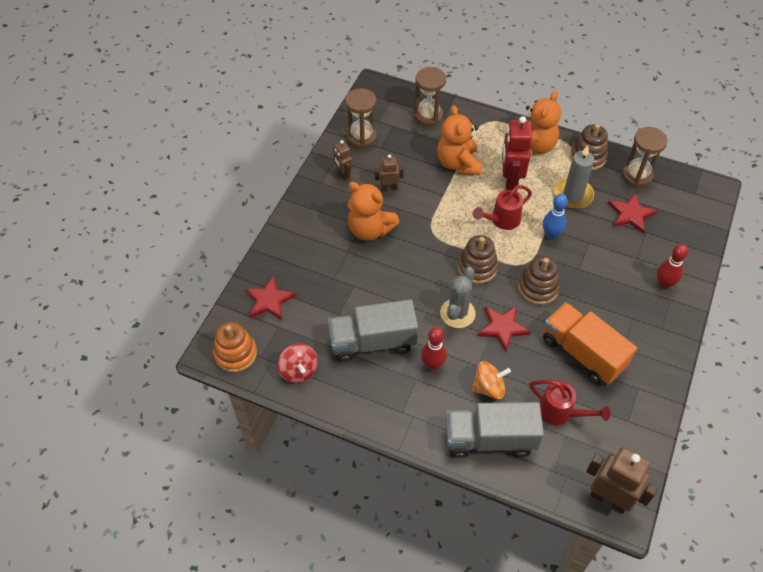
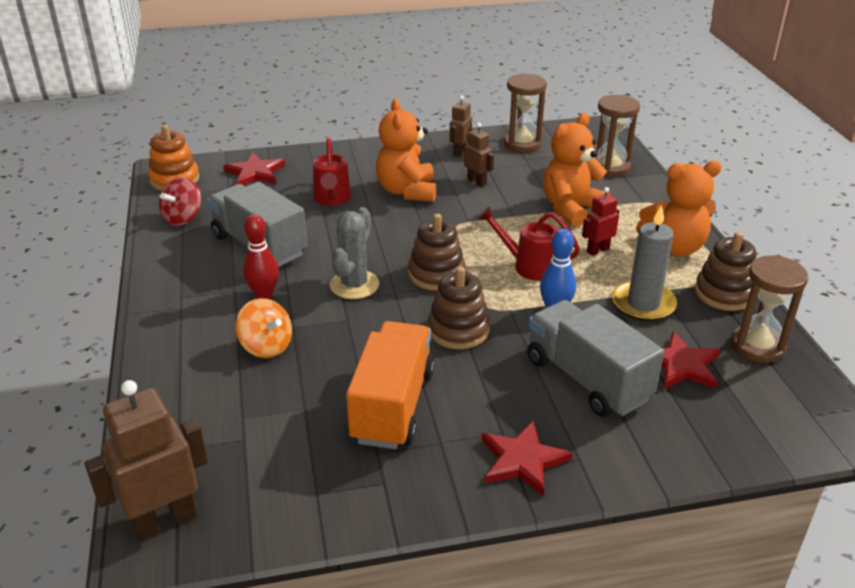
camera: 55 degrees right, 20 degrees down
grey cactus [440,267,476,328] -> grey cactus turned 60 degrees counterclockwise [330,207,379,299]
grey truck [446,402,544,458] -> grey truck moved to [528,300,664,417]
red star [477,306,531,352] -> red star moved to [481,421,573,497]
red robot [502,116,532,191] -> red robot [582,187,619,256], size x0.55
red watering can [529,380,611,425] -> red watering can moved to [313,137,351,206]
brown robot [586,447,658,514] -> brown robot turned 120 degrees counterclockwise [84,380,208,541]
red bowling pin [657,244,688,289] -> none

